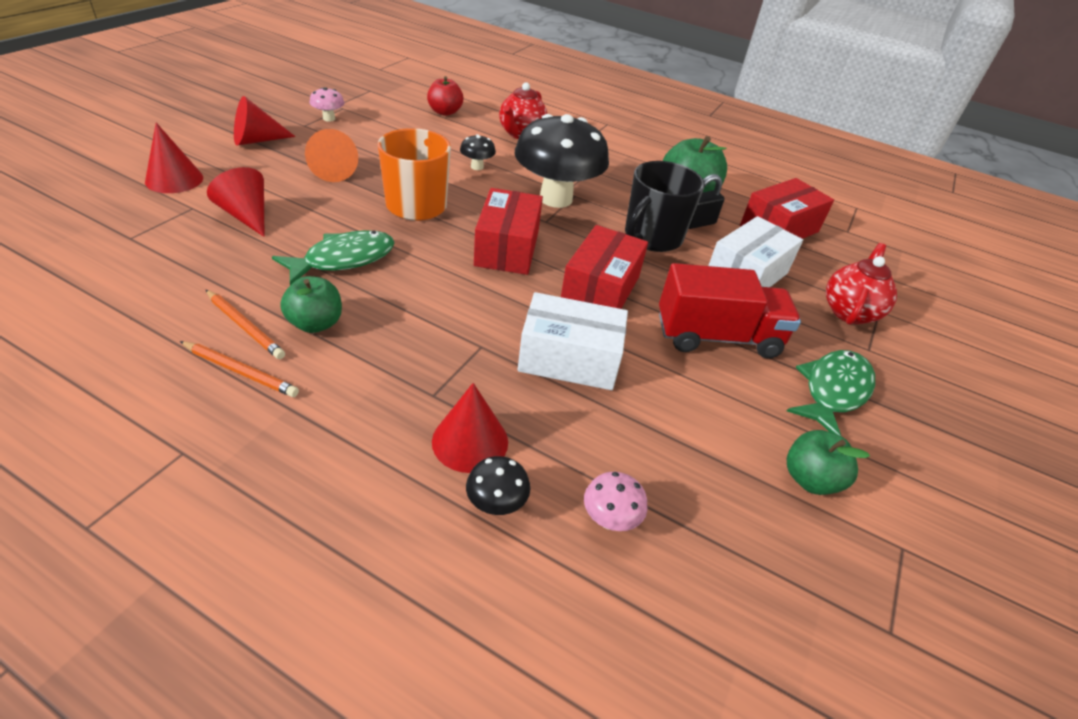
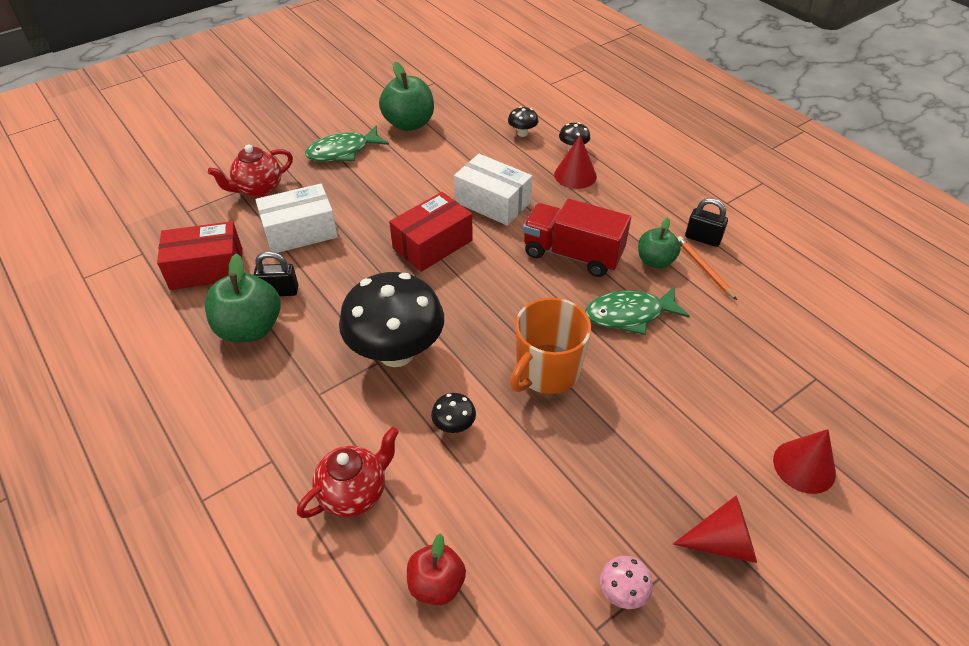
camera: 150 degrees left, 5 degrees up
orange pencil [180,341,299,397] -> black padlock [685,198,728,247]
red cone [207,167,264,237] -> none
orange cone [305,129,358,182] -> none
red box [474,188,543,275] -> none
pink mushroom [584,472,647,531] -> black mushroom [508,106,538,137]
black mug [625,161,705,252] -> none
red truck [659,263,801,358] -> red truck moved to [523,199,631,277]
green apple [787,430,870,495] -> green apple [379,62,434,131], size x1.59

